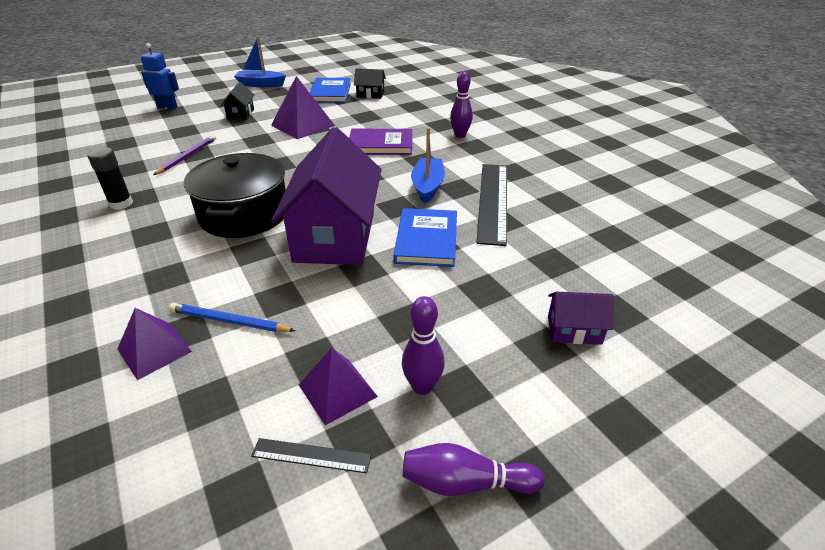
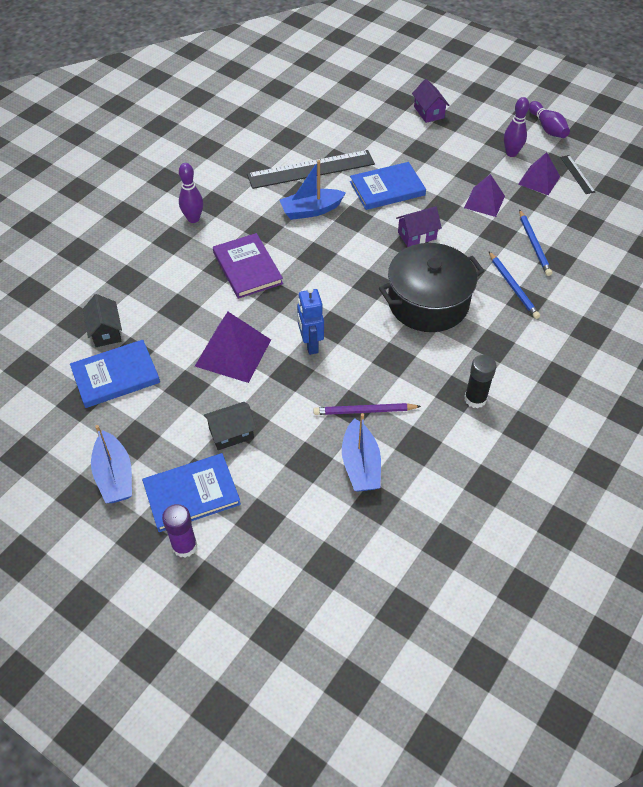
camera: 115 degrees left, 15 degrees up
purple pyramid [117,308,192,380] -> purple pyramid moved to [464,174,505,217]
blue robot [141,43,179,110] -> blue robot moved to [297,287,324,355]
purple house [271,127,382,265] -> purple house [396,206,442,247], size x0.43
none -> blue book [142,453,241,532]
none -> purple glue stick [162,504,197,558]
none -> blue boat [342,413,381,492]
none -> blue pencil [489,252,540,319]

